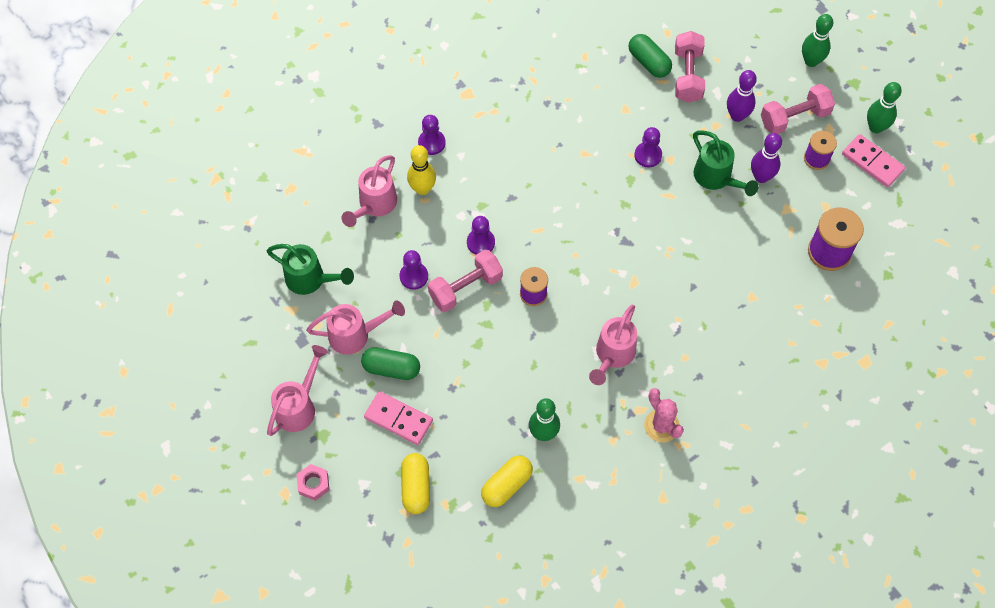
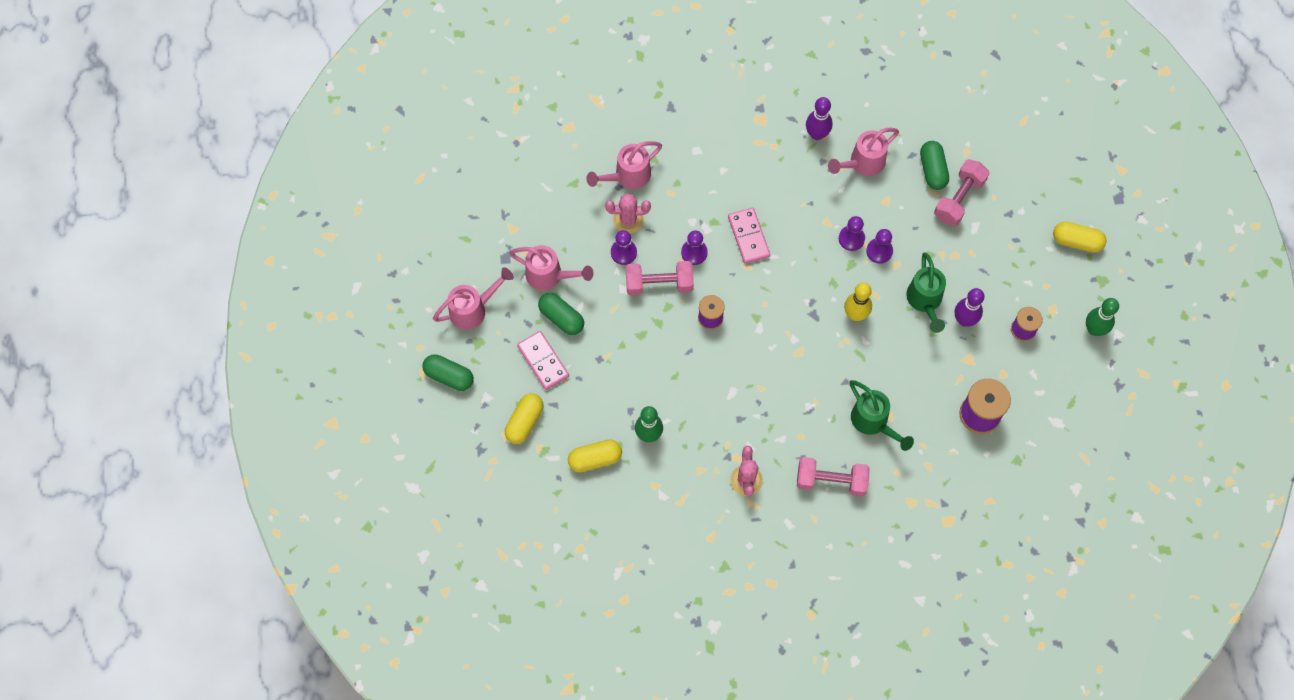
camera: 30 degrees right, 5 degrees up
green watering can [267,244,354,295] -> green watering can moved to [849,380,914,451]
pink nut [297,464,330,501] -> green capsule [423,354,474,391]
yellow bowling pin [407,145,436,195] -> yellow bowling pin moved to [844,283,872,321]
purple pawn [418,115,445,155] -> purple pawn moved to [839,216,865,251]
pink watering can [589,305,637,385] -> pink watering can moved to [828,128,899,176]
purple bowling pin [727,70,757,122] -> purple bowling pin moved to [806,97,833,140]
pink dumbbell [761,84,835,134] -> pink dumbbell moved to [797,457,869,497]
green bowling pin [802,14,833,67] -> yellow capsule [1053,222,1107,253]
pink domino [842,134,905,187] -> pink domino moved to [728,208,770,264]
none -> pink cactus [605,193,651,234]

